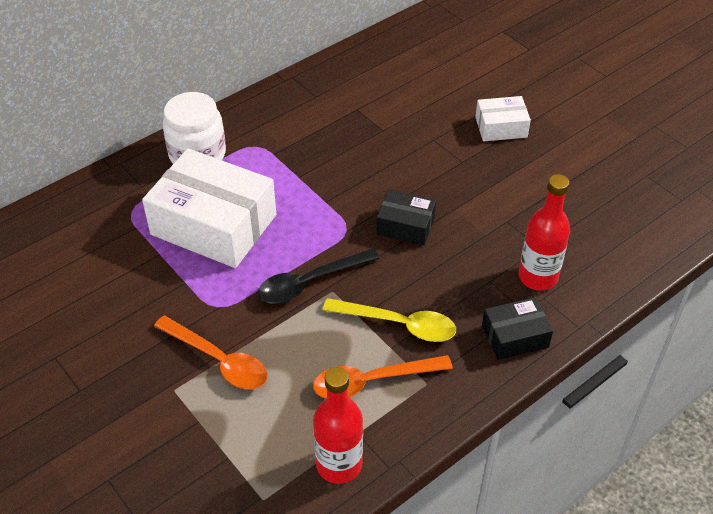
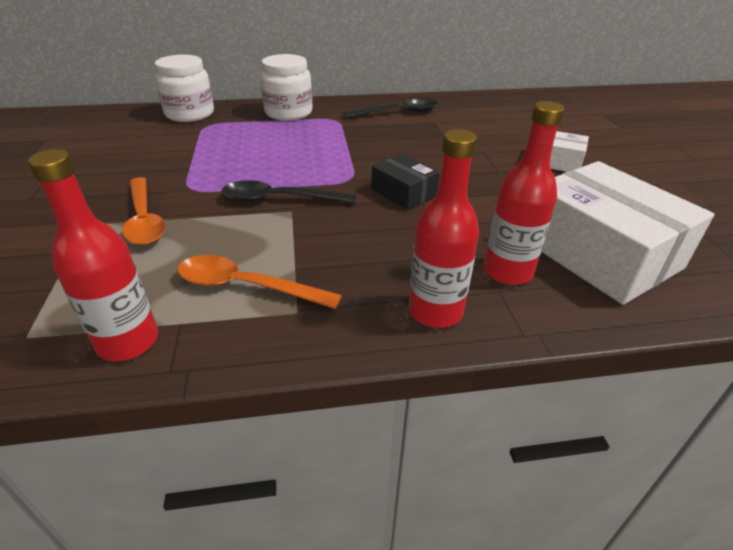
camera: 30 degrees right, 10 degrees down
white box [142,148,276,268] -> white box moved to [541,161,715,305]
yellow spoon [323,298,456,342] -> none
black box [482,297,553,360] -> red bottle [409,129,479,328]
none -> white jar [155,55,214,122]
none -> black spoon [343,99,438,118]

